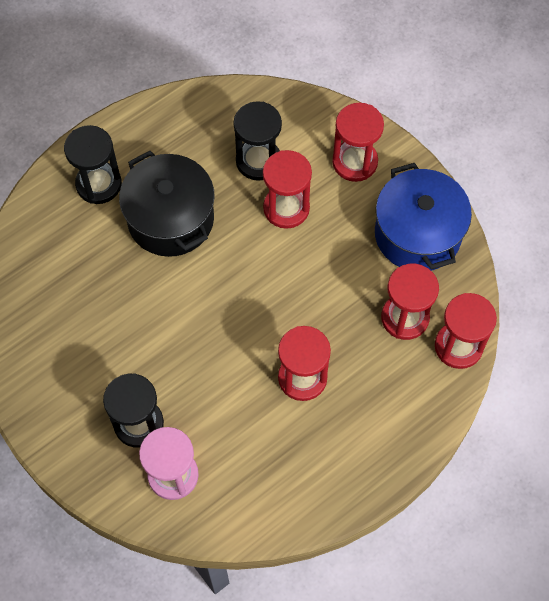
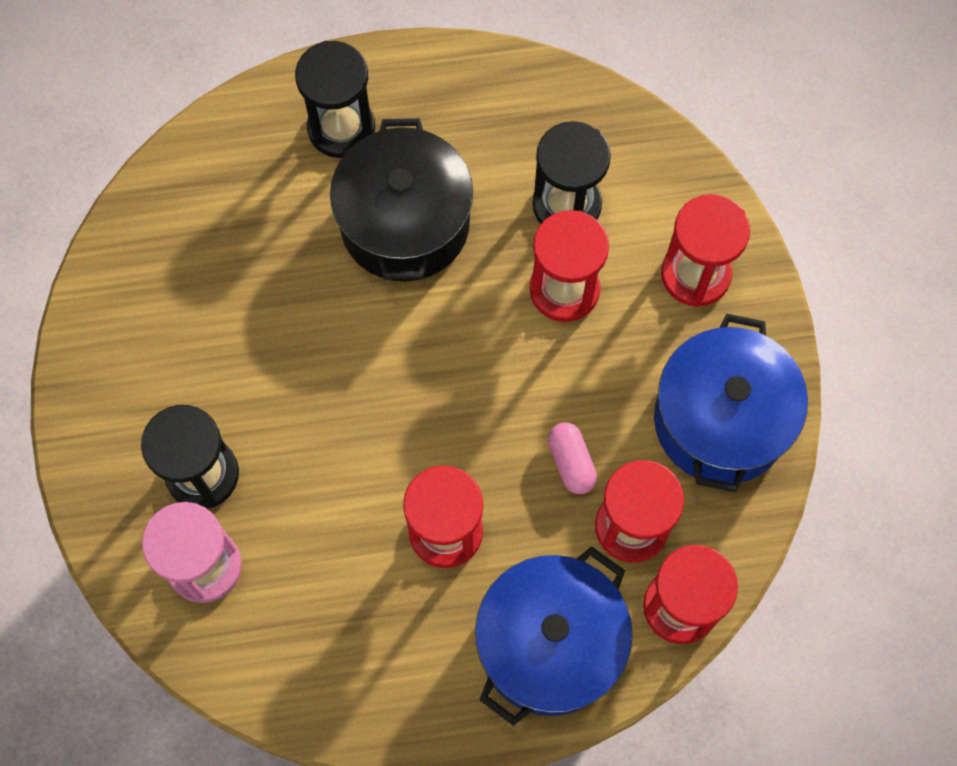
camera: 30 degrees right, 5 degrees up
none -> blue pot [475,546,633,726]
none -> pink capsule [548,422,597,494]

